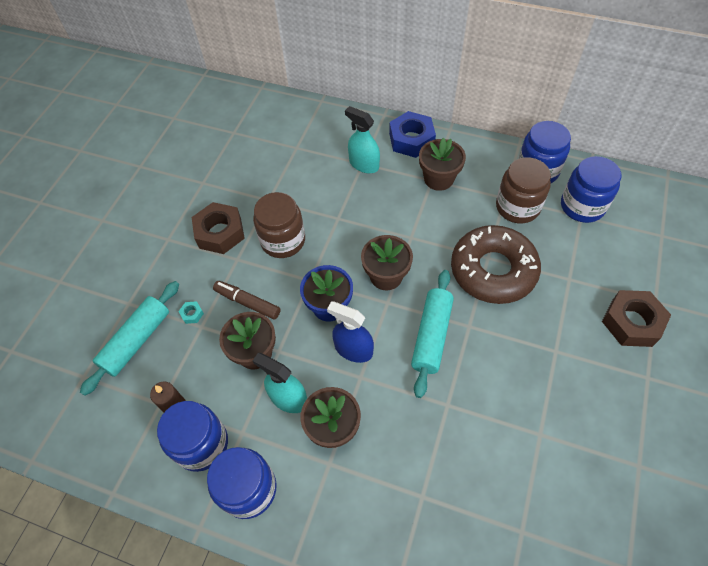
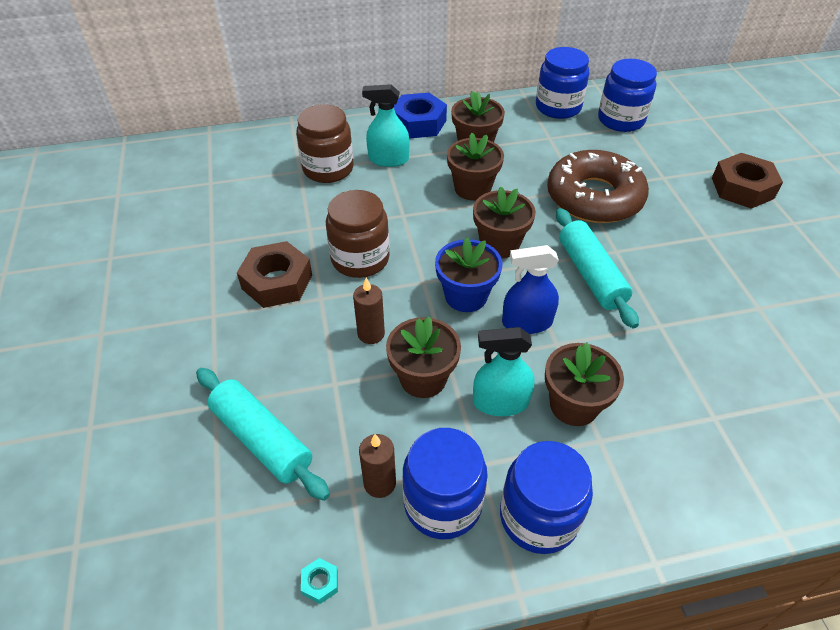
camera: 35 degrees left, 10 degrees down
turquoise rolling pin [80,281,179,396] -> turquoise rolling pin turned 45 degrees counterclockwise [196,368,330,501]
turquoise nut [178,301,204,324] -> turquoise nut moved to [301,558,338,604]
brown marker [213,281,281,319] -> brown candle [353,278,385,344]
brown jar [496,157,551,223] -> brown jar moved to [296,105,353,183]
none -> brown flower pot [447,133,504,200]

